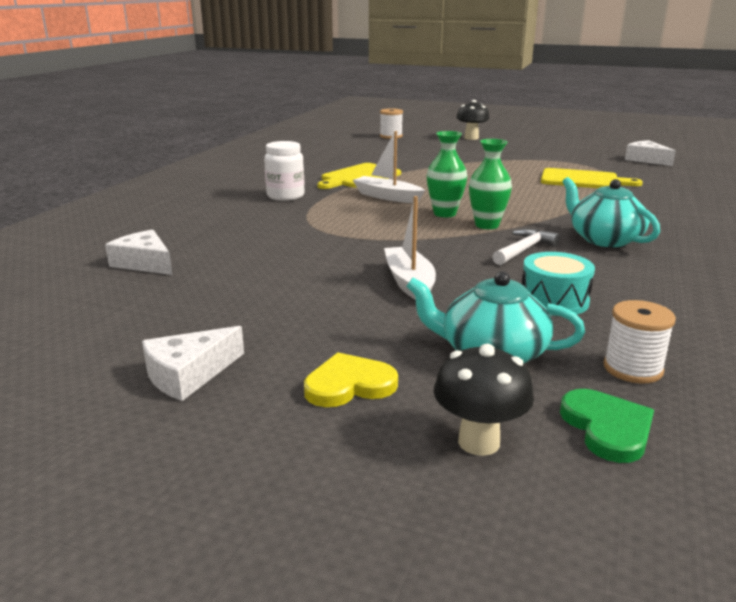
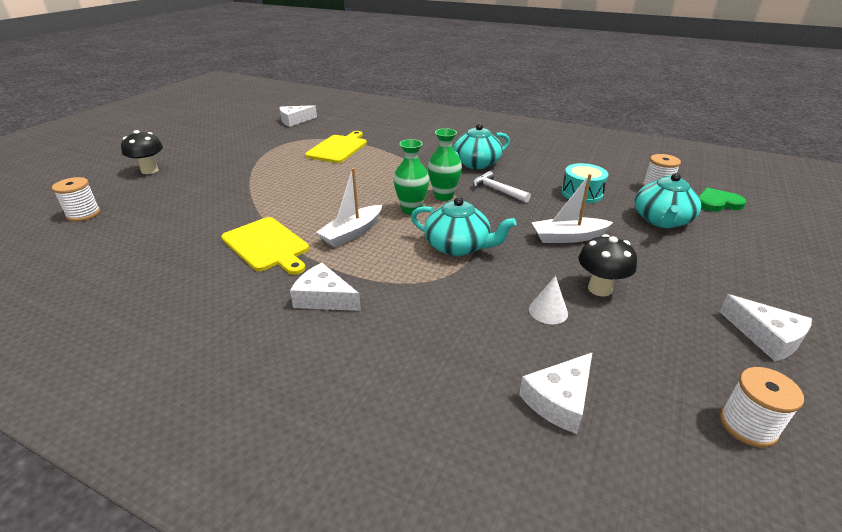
camera: 85 degrees left, 10 degrees up
white jar [264,141,305,201] -> white cheese [290,263,361,311]
yellow heart [304,352,398,407] -> none
black mushroom [434,344,534,456] -> black mushroom moved to [579,234,637,297]
none -> turquoise teapot [411,197,516,256]
none -> white cone [529,276,568,324]
none -> white spool [720,367,804,448]

